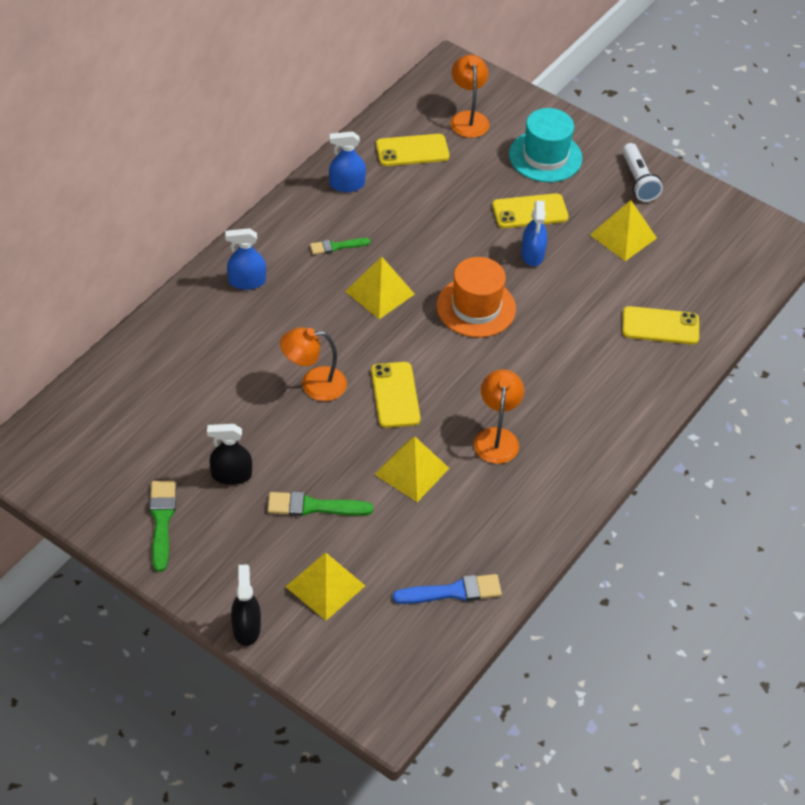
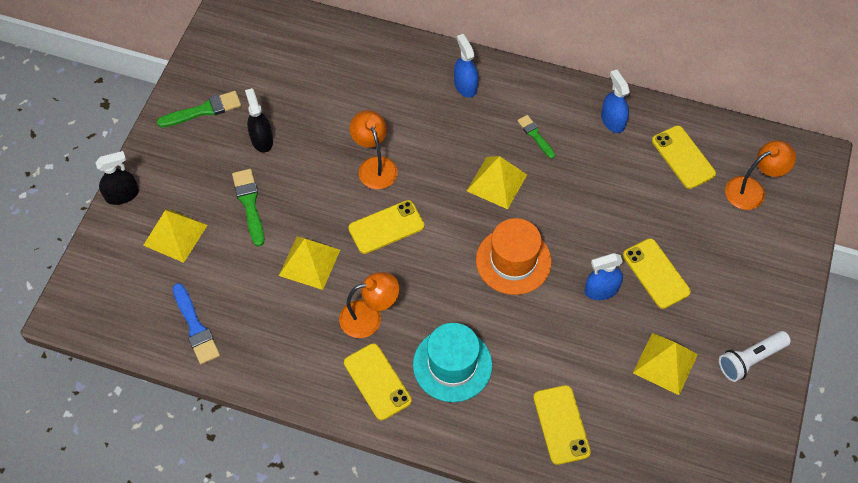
camera: 75 degrees right, 10 degrees up
turquoise hat [509,108,582,182] -> turquoise hat moved to [413,323,492,402]
none -> yellow phone [344,343,412,420]

